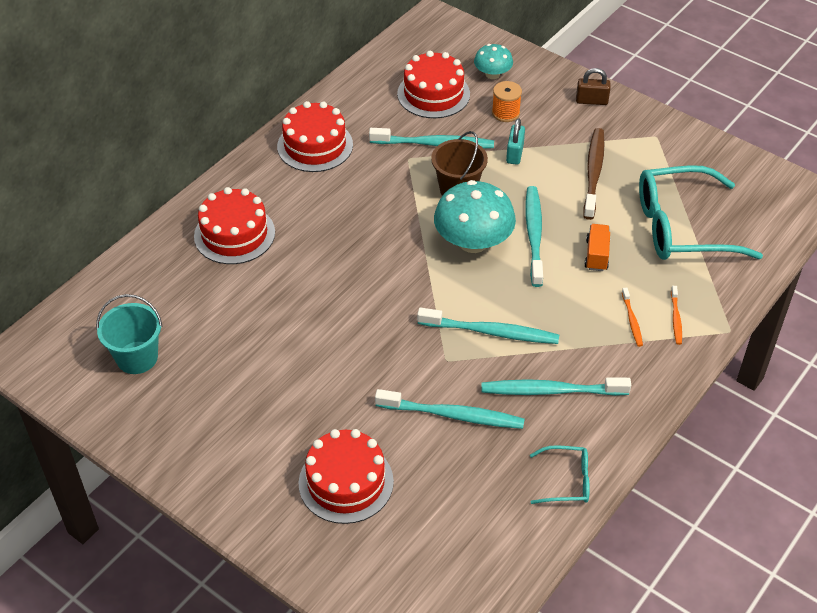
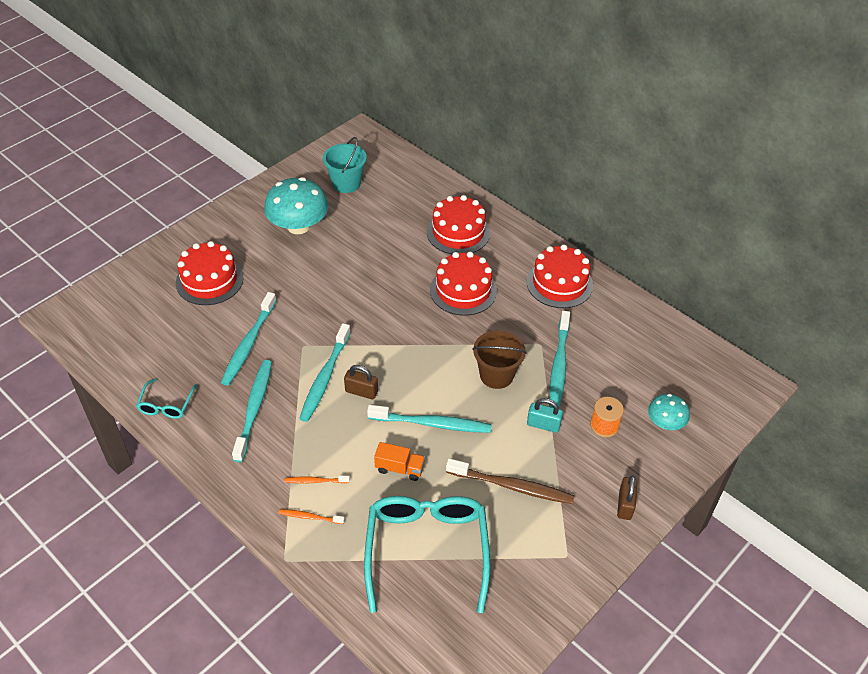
camera: 95 degrees right, 0 degrees up
red cake [397,51,470,118] -> red cake moved to [430,252,497,316]
turquoise mushroom [434,180,516,253] -> turquoise mushroom moved to [264,177,328,234]
none -> brown padlock [344,365,378,399]

